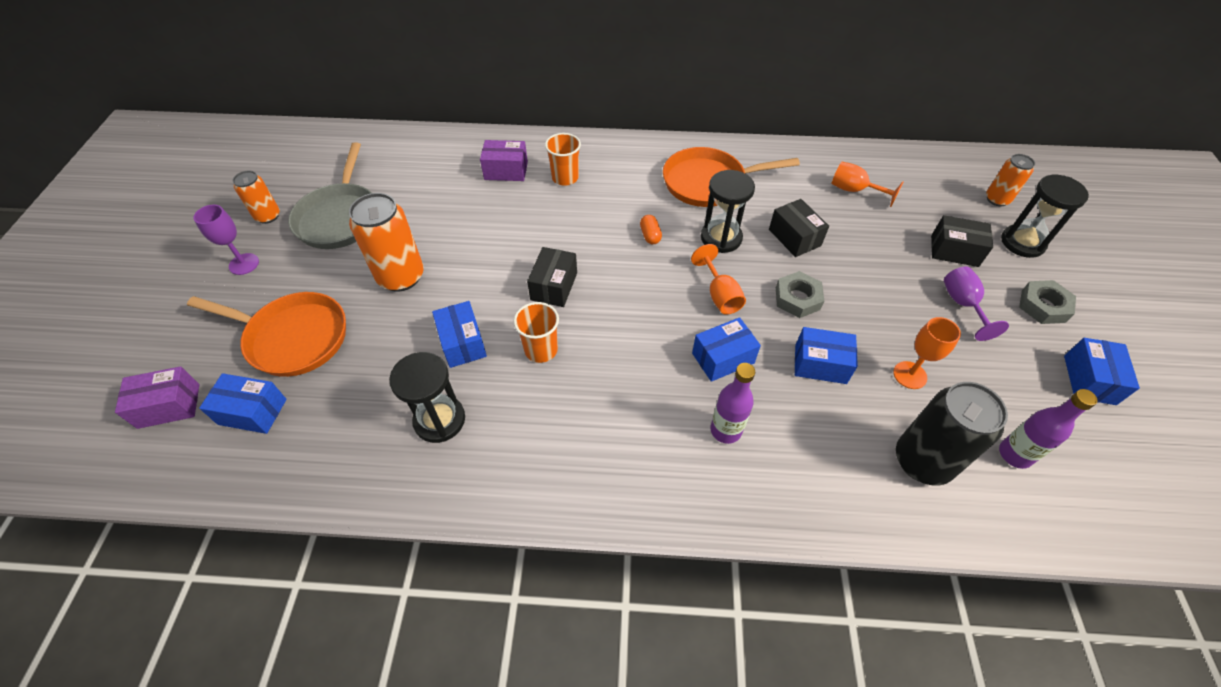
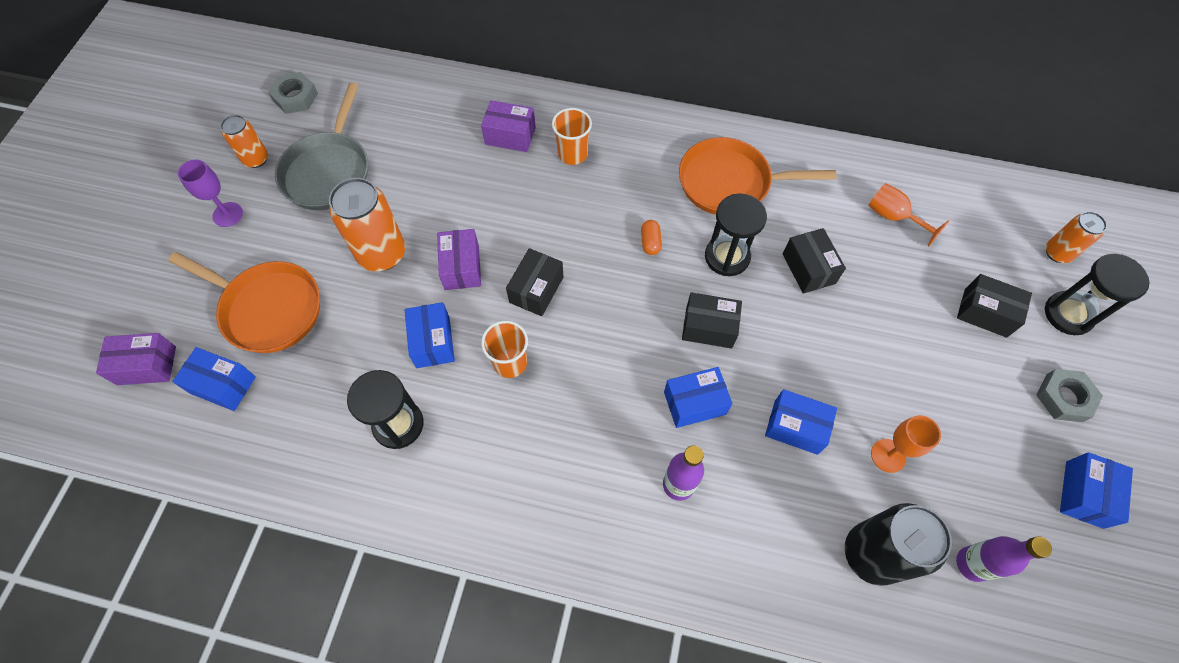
camera: 10 degrees right, 10 degrees up
orange goblet [691,244,746,315] -> black box [682,293,742,349]
grey nut [776,271,824,318] -> grey nut moved to [268,72,318,114]
purple goblet [944,266,1009,341] -> none
none -> purple box [437,229,481,290]

